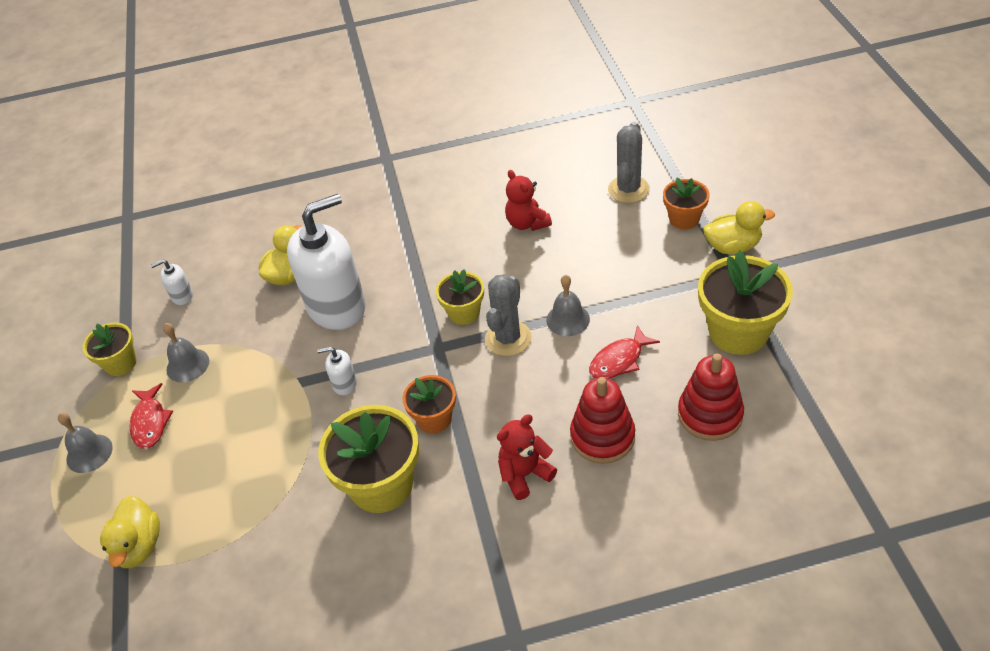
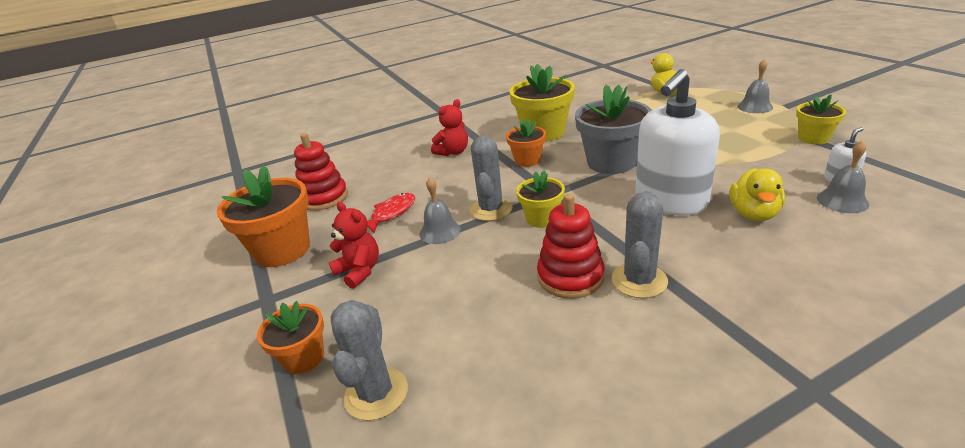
camera: 165 degrees right, 15 degrees down
red fish [130,383,173,449] -> none
grey bell [163,323,209,382] -> grey bell moved to [817,141,869,213]
white soap dispenser [317,347,357,395] -> grey flower pot [575,84,652,174]
red teddy bear [505,170,552,231] -> red teddy bear moved to [329,202,379,289]
red stacking toy [570,377,635,464] -> red stacking toy moved to [537,194,604,299]
yellow flower pot [698,250,793,355] -> orange flower pot [217,165,310,267]
yellow duck [703,201,775,254] -> none
none -> grey cactus [612,191,668,298]

